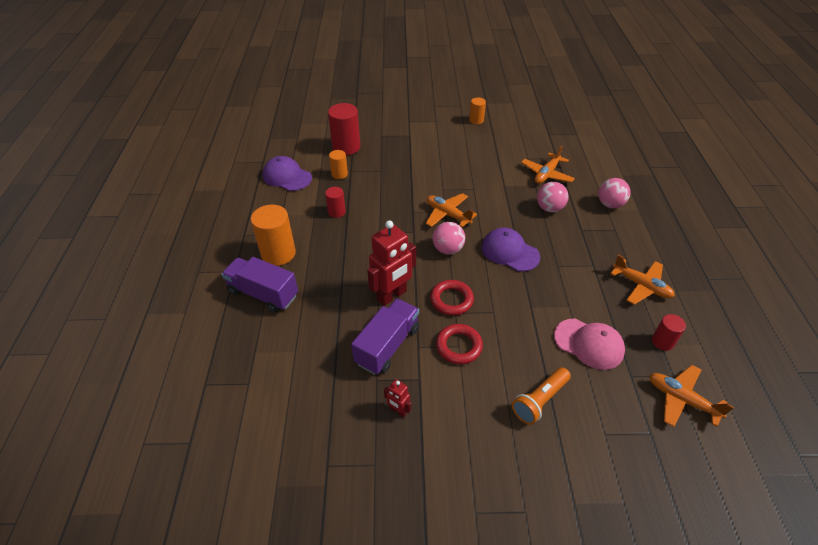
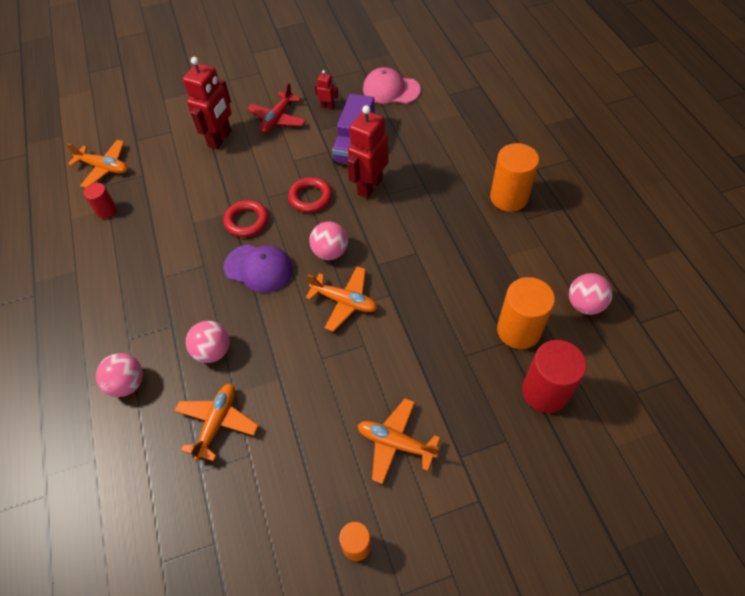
camera: 165 degrees right, 10 degrees up
purple truck [221,257,298,313] -> none
purple cap [263,156,312,191] -> pink ball [569,273,613,315]
red cylinder [325,187,346,218] -> none
orange cylinder [329,150,348,179] -> orange cylinder [497,277,555,349], size x1.82
red ring [436,324,483,364] -> red ring moved to [223,200,268,237]
orange flashlight [512,367,571,425] -> red robot [183,57,232,149]
pink cap [554,319,625,370] -> pink cap moved to [363,67,421,104]
orange plane [610,255,675,305] -> orange plane moved to [358,398,440,484]
none -> red plane [247,82,306,133]

